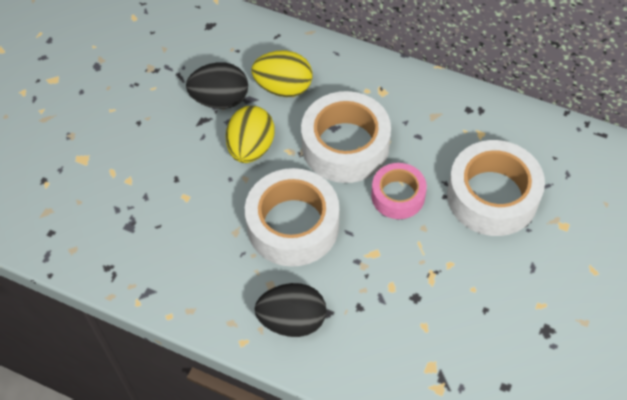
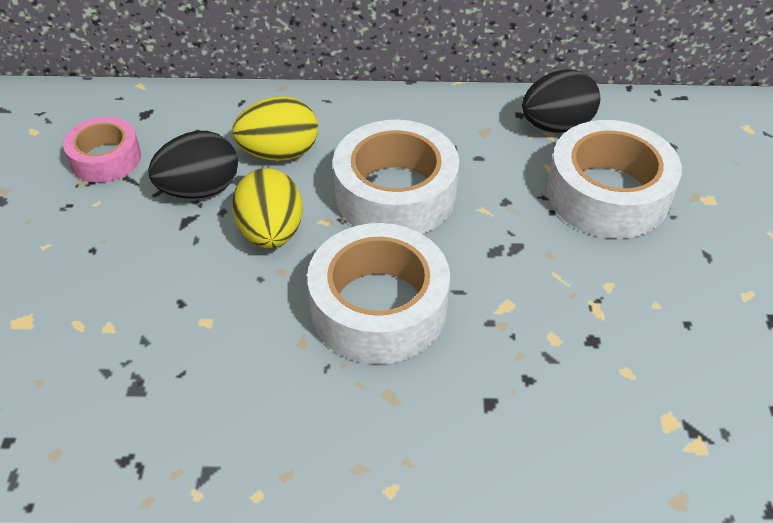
camera: 25 degrees left, 10 degrees down
black egg [255,283,326,337] -> black egg moved to [522,69,600,133]
pink tape [371,163,427,219] -> pink tape moved to [63,117,141,183]

